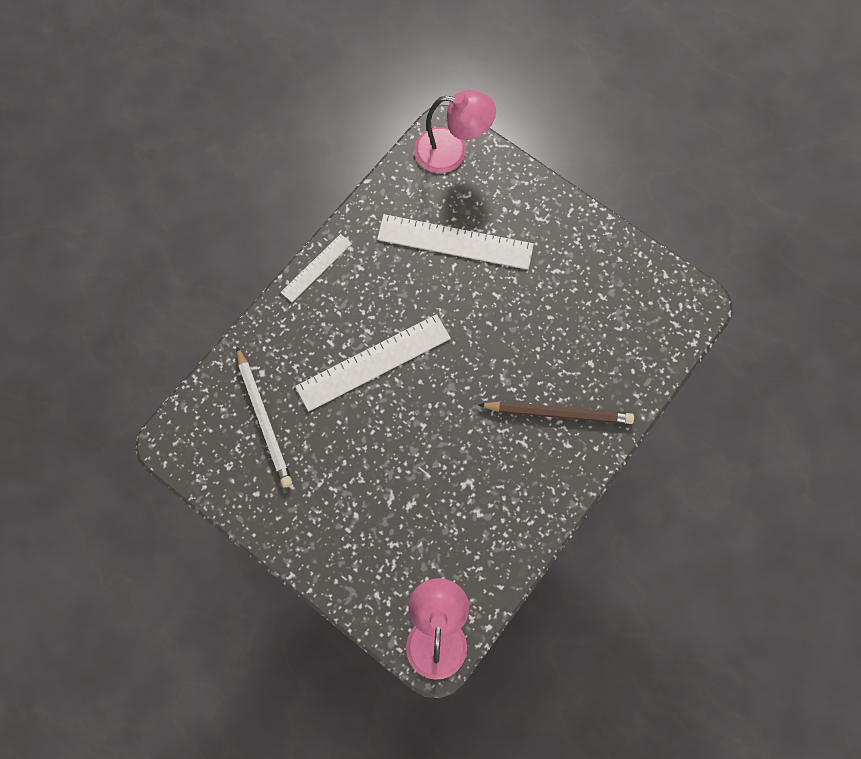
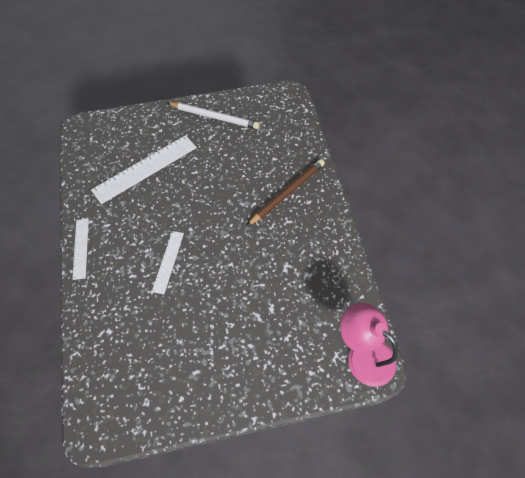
camera: 50 degrees left, 10 degrees down
white pencil [237,347,292,487] -> white pencil moved to [167,102,260,129]
white ruler [295,314,451,412] -> white ruler [152,231,184,294], size x0.55
pink lamp [414,90,496,173] -> none

